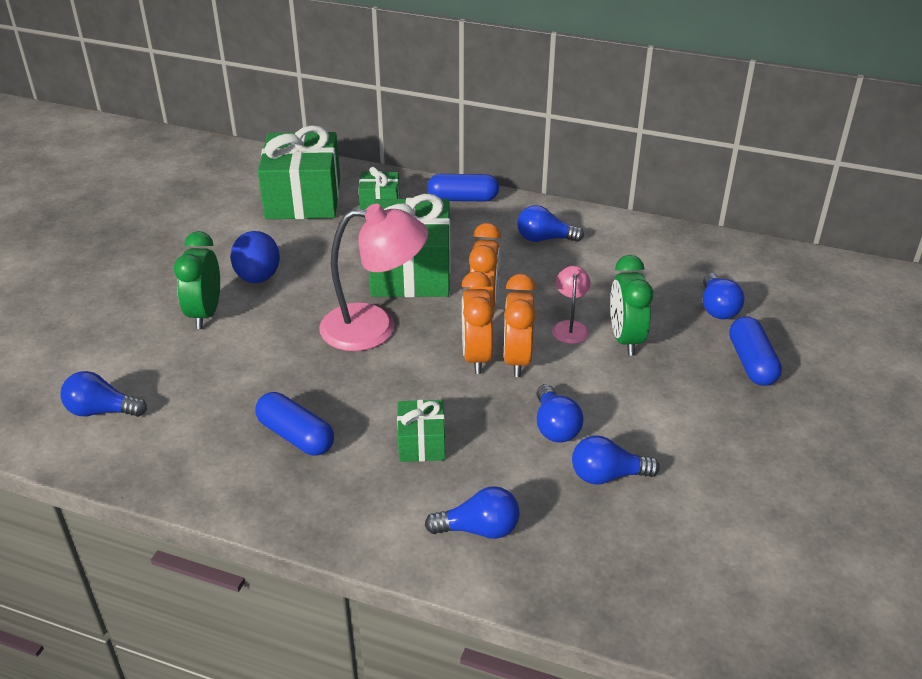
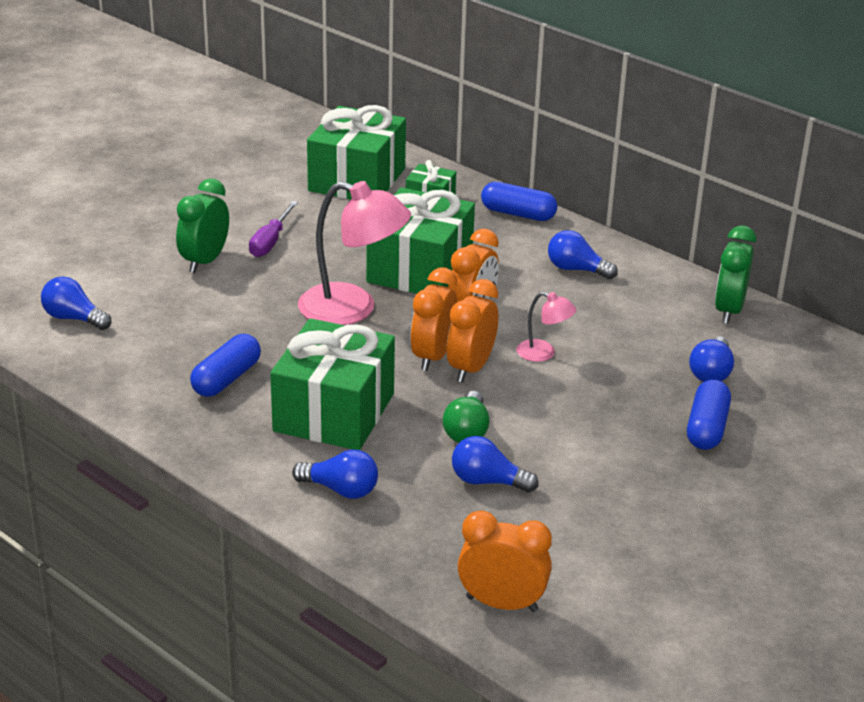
camera: 20 degrees right, 5 degrees down
blue egg [230,231,280,283] -> purple screwdriver [249,201,298,257]
blue capsule [255,392,334,455] -> blue capsule turned 60 degrees clockwise [190,334,261,397]
green gift [397,400,445,462] -> green gift [270,318,395,450], size x2.06
blue light bulb [536,384,584,443] -> green light bulb [443,391,490,443]
pink lamp [552,266,591,344] -> pink lamp turned 90 degrees clockwise [517,292,576,362]
green clock [610,255,653,356] -> green clock moved to [715,225,756,324]
none -> orange clock [458,510,552,612]

